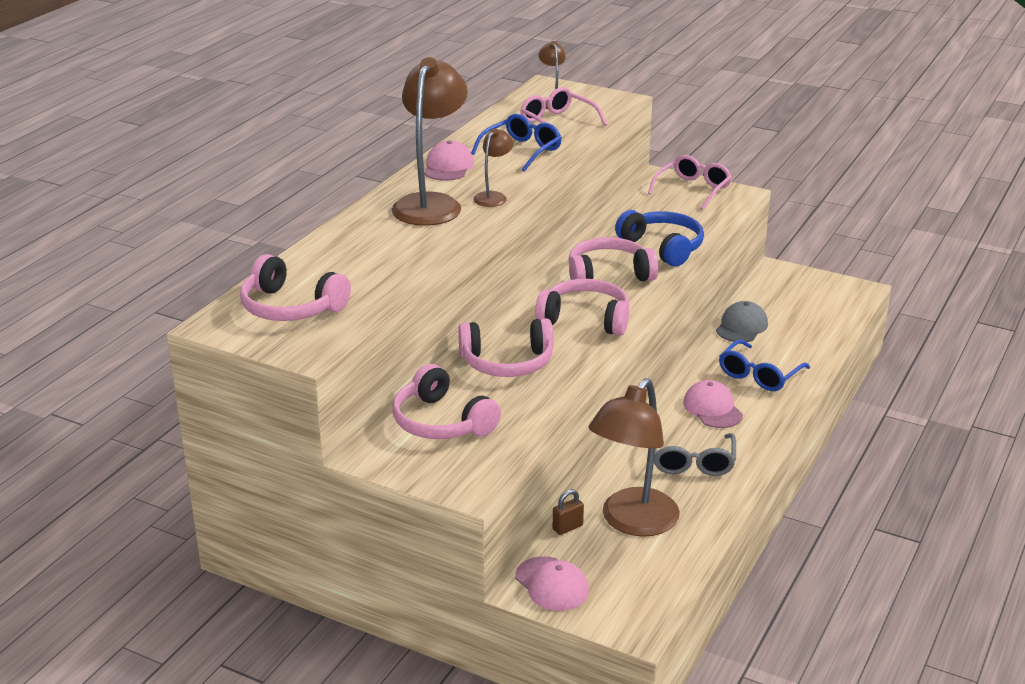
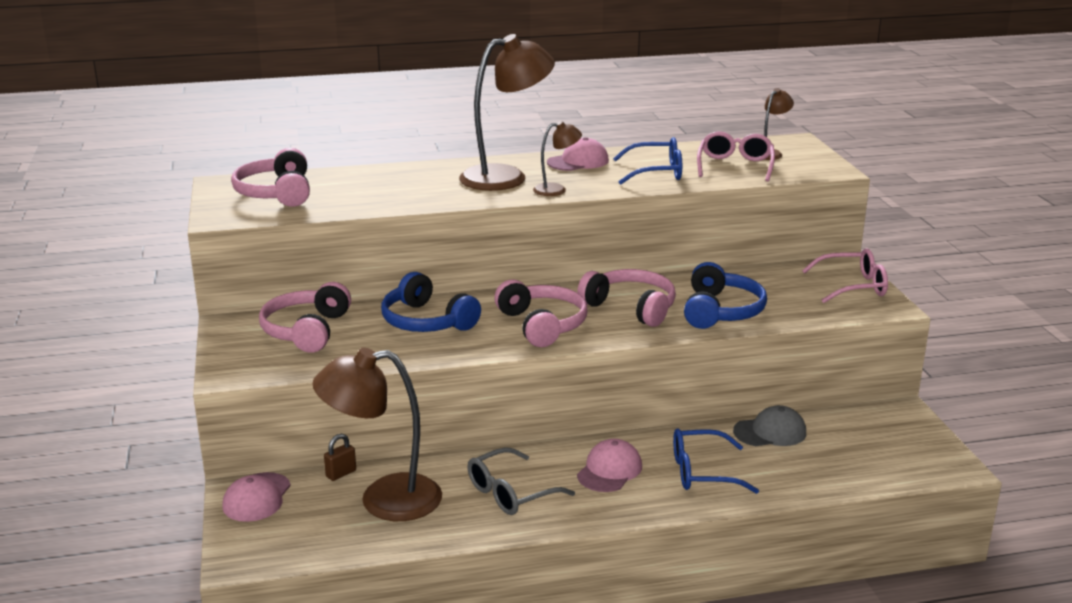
camera: 50 degrees right, 5 degrees down
pink headphones [458,318,554,377] -> blue headphones [381,272,481,332]
brown padlock [553,489,584,535] -> brown padlock turned 60 degrees counterclockwise [324,434,356,481]

